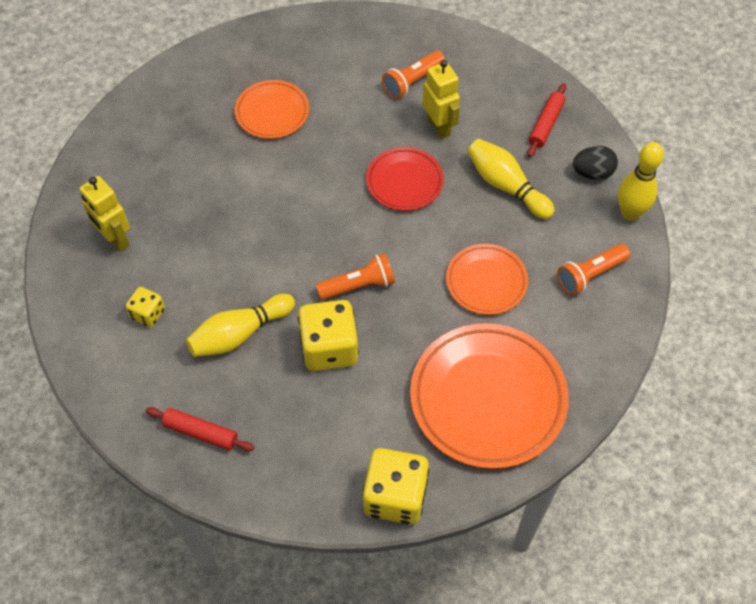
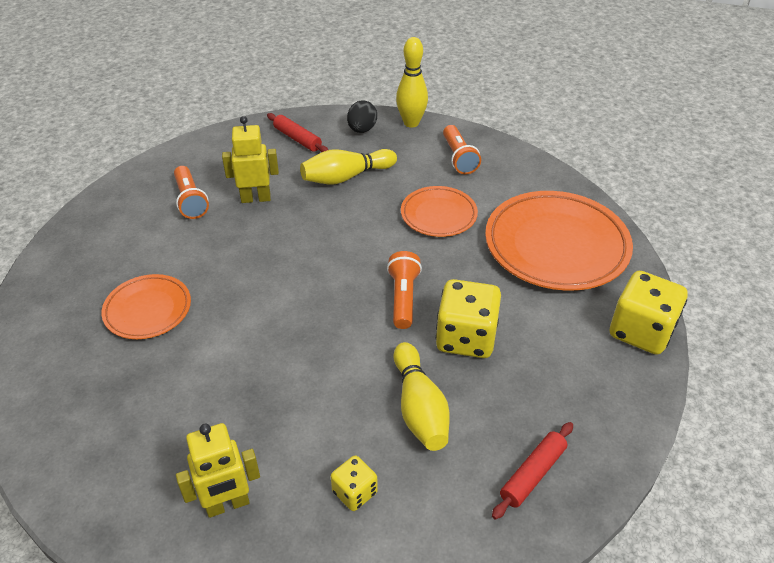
camera: 70 degrees left, 15 degrees down
red plate [366,147,444,211] -> none

